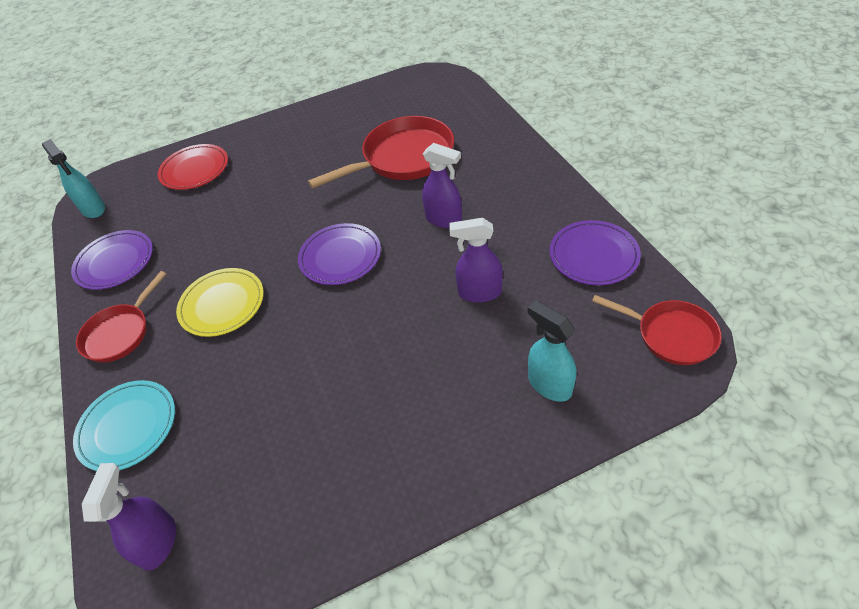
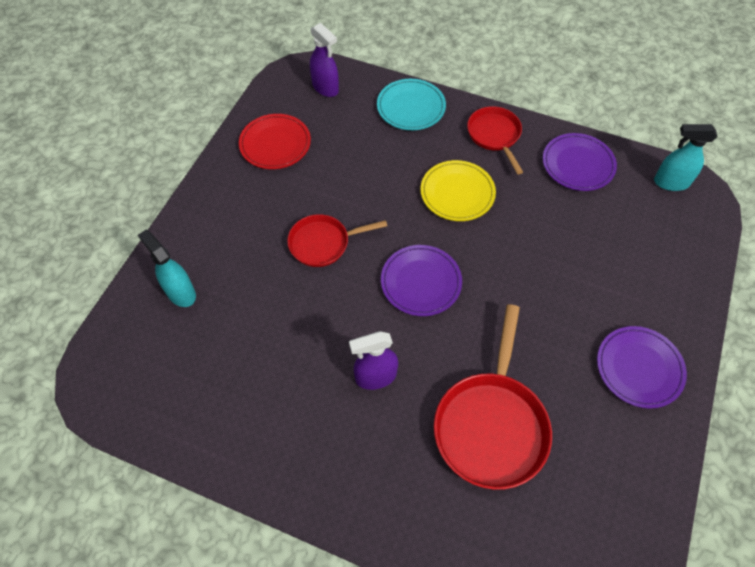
camera: 130 degrees right, 10 degrees up
red plate [158,144,228,190] -> red plate moved to [239,114,311,169]
purple spray bottle [449,218,503,303] -> none
turquoise spray bottle [528,300,576,402] -> turquoise spray bottle turned 135 degrees counterclockwise [138,230,196,307]
purple plate [549,220,641,286] -> purple plate moved to [597,326,687,409]
red pan [592,295,722,365] -> red pan moved to [287,214,387,267]

